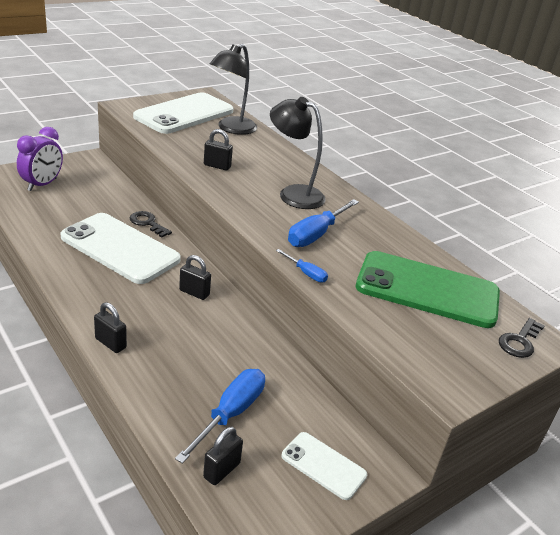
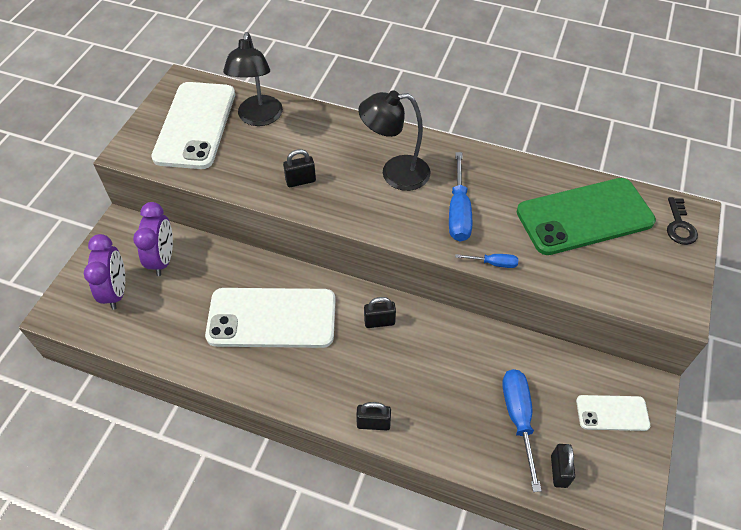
camera: 30 degrees left, 20 degrees up
black key [130,211,172,237] -> none
none -> purple clock [133,202,173,276]

